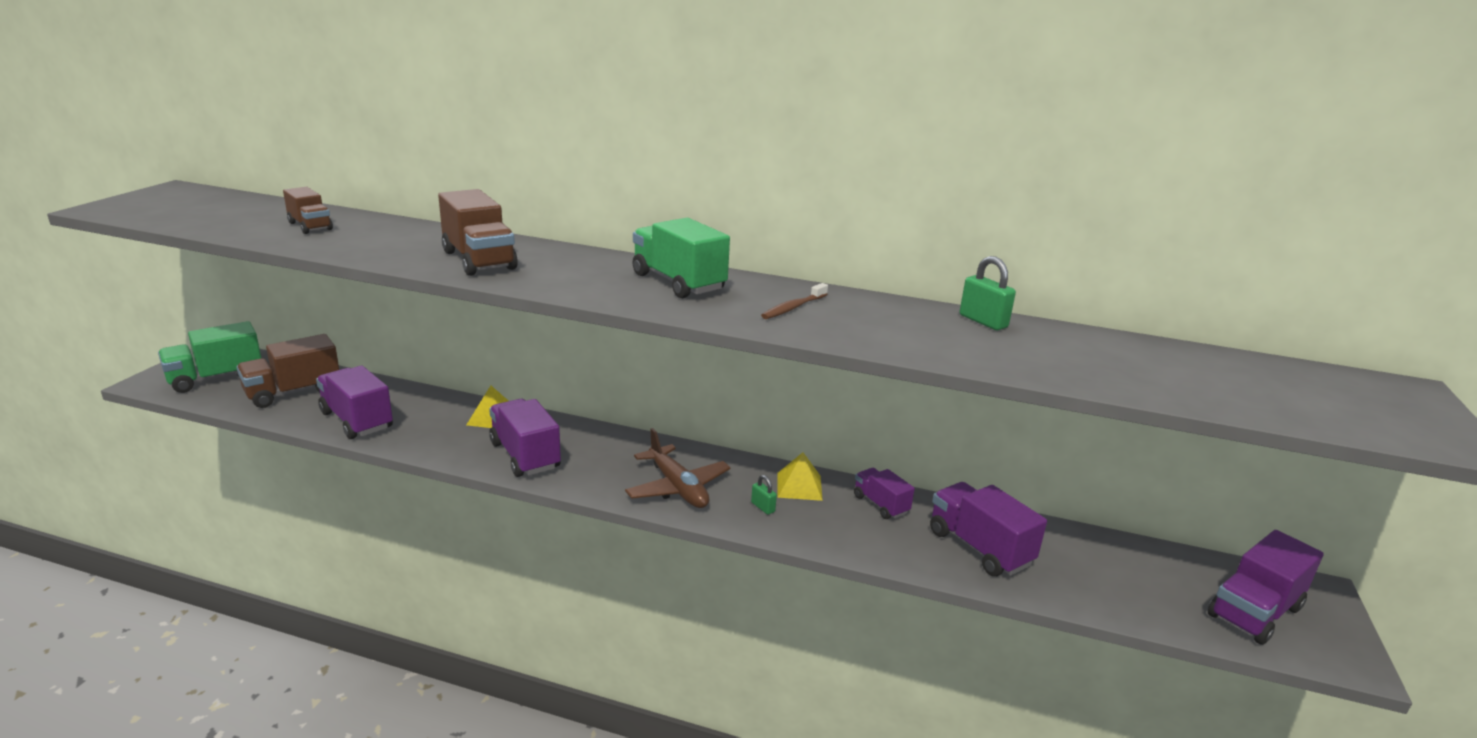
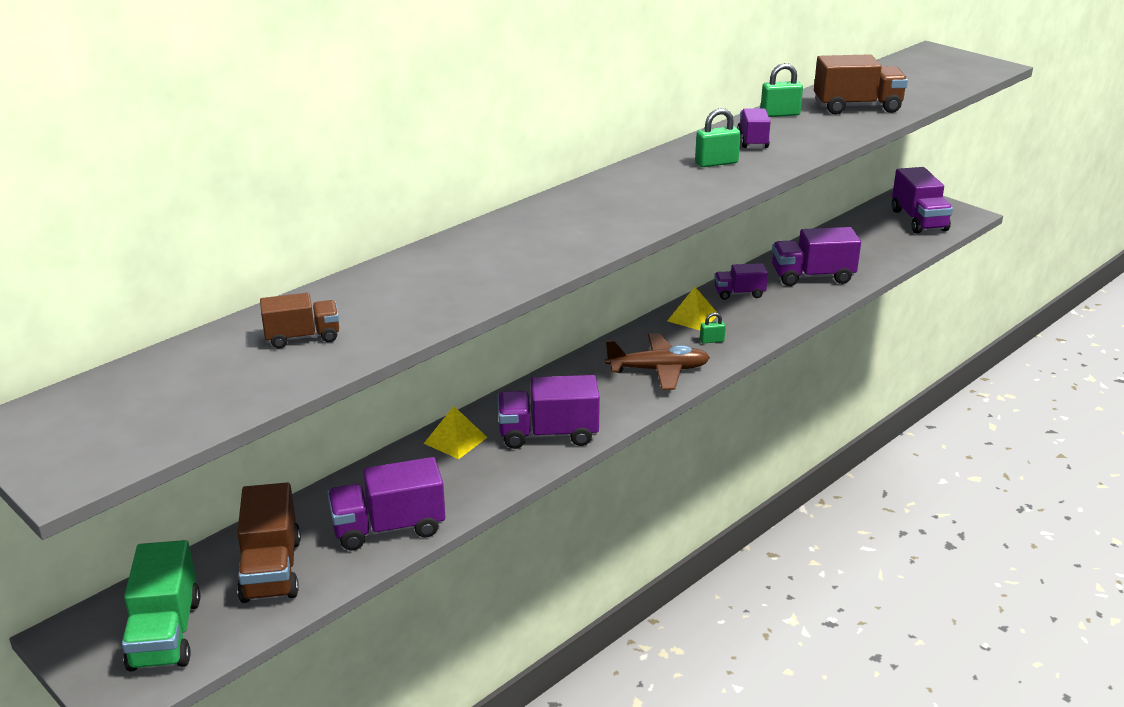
camera: 60 degrees left, 5 degrees up
brown truck [438,189,518,276] -> brown truck moved to [814,54,908,114]
green truck [632,218,730,298] -> none
brown toothbrush [761,283,828,319] -> green padlock [695,108,741,167]
none -> purple truck [737,108,771,148]

